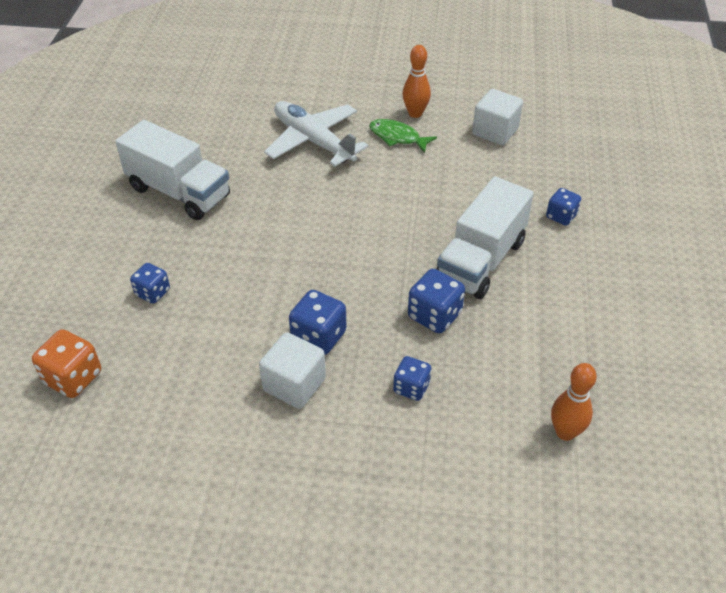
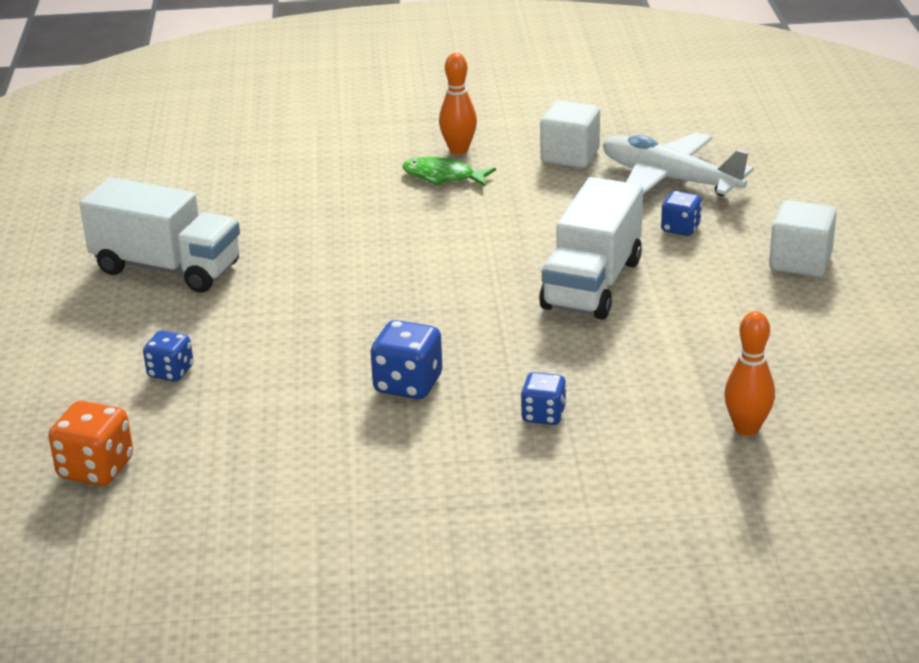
camera: 10 degrees left, 15 degrees down
white cube [259,332,326,409] -> white cube moved to [769,200,837,277]
white plane [264,101,368,167] -> white plane moved to [603,132,754,196]
blue dice [408,269,465,333] -> none

